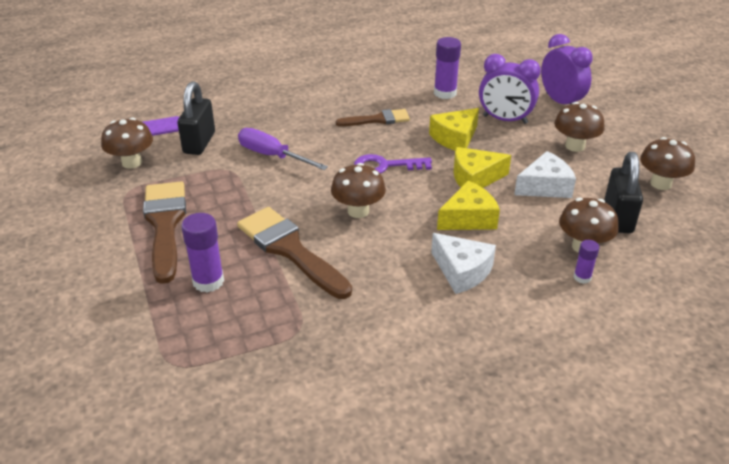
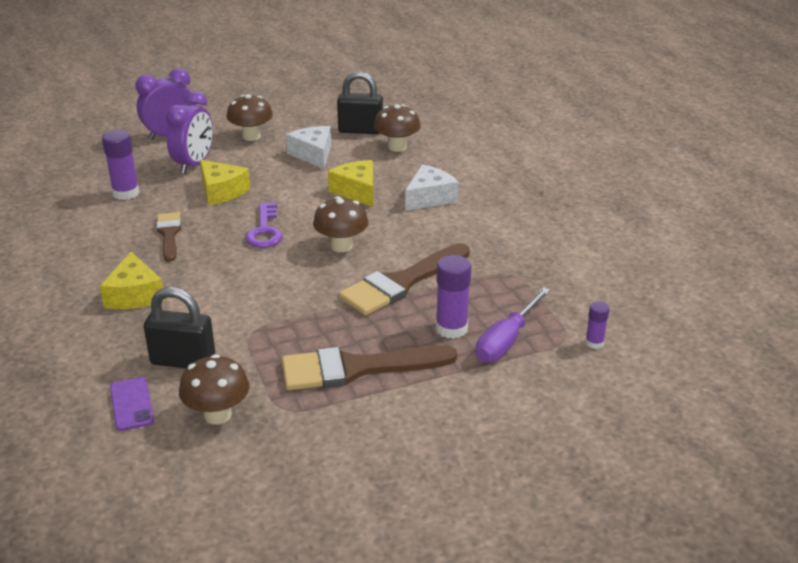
camera: 90 degrees left, 5 degrees down
purple screwdriver [238,128,328,170] -> purple screwdriver moved to [476,287,550,362]
yellow cheese [453,147,511,188] -> yellow cheese moved to [100,252,165,309]
purple glue stick [574,240,600,284] -> purple glue stick moved to [585,301,609,349]
brown mushroom [640,137,695,190] -> none

